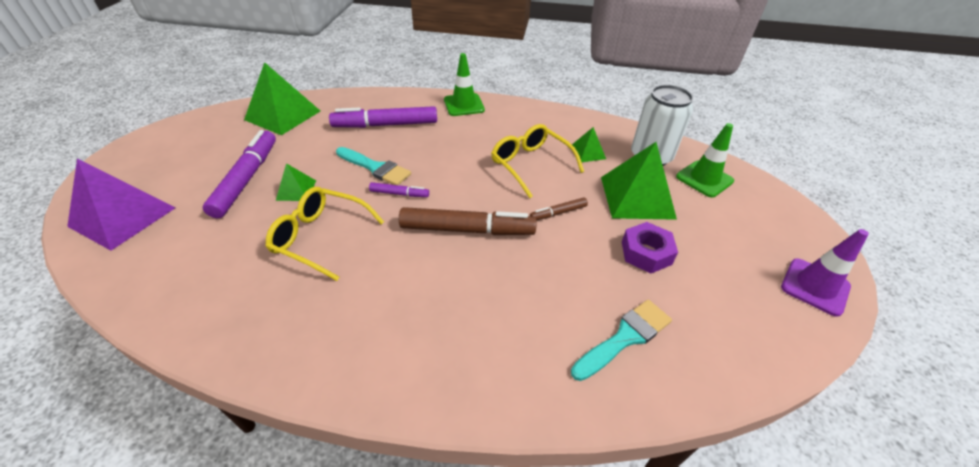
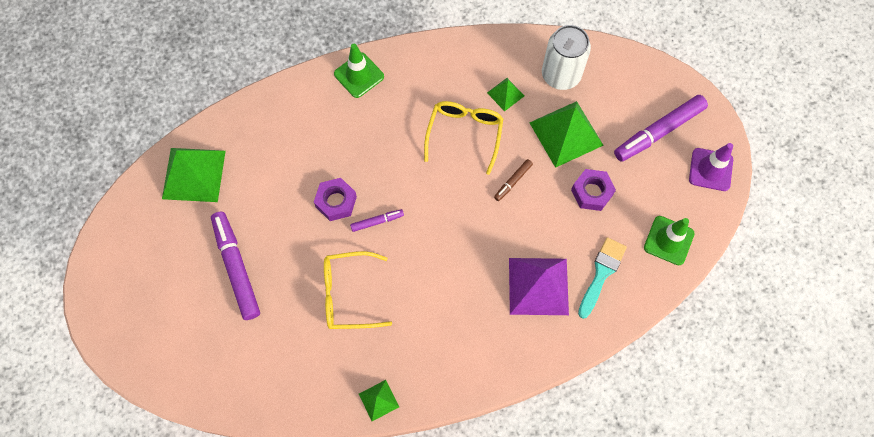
camera: 25 degrees left, 25 degrees up
purple pyramid [67,158,175,251] -> purple pyramid moved to [509,258,569,315]
green pyramid [276,163,316,201] -> green pyramid moved to [359,380,399,421]
purple marker [329,106,437,128] -> purple marker moved to [614,95,708,162]
turquoise brush [336,147,411,185] -> purple nut [314,178,357,221]
brown marker [399,207,537,235] -> none
yellow glasses [491,124,584,198] -> yellow glasses turned 75 degrees clockwise [424,101,503,175]
green traffic cone [676,123,734,198] -> green traffic cone moved to [644,216,695,265]

